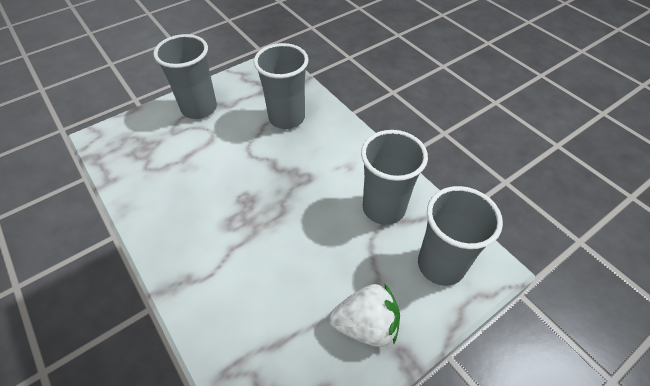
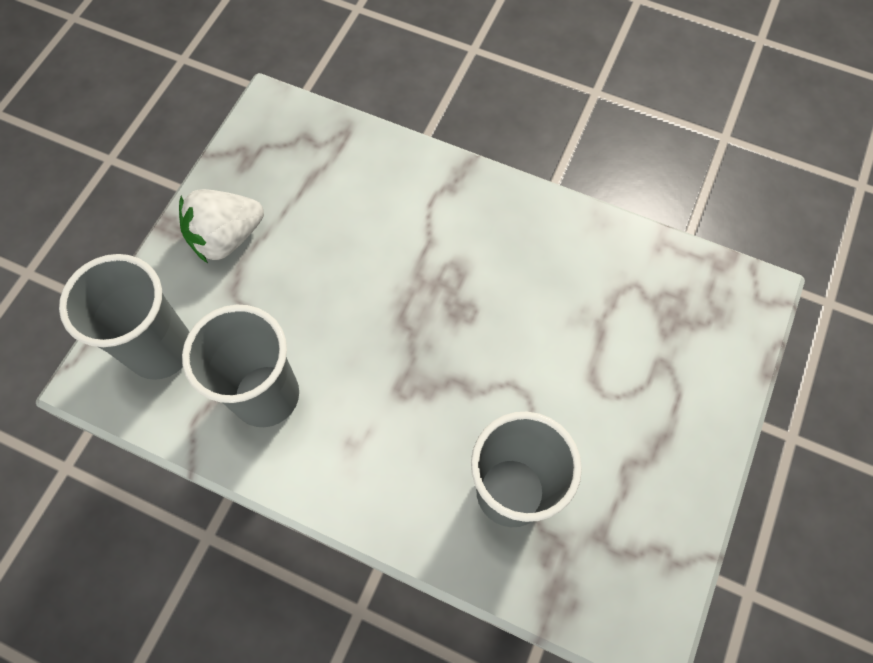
camera: 150 degrees right, 15 degrees up
grey cup [153,34,217,119] -> none

